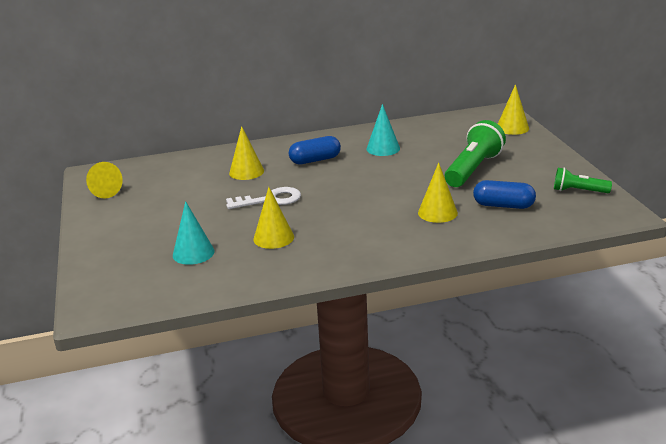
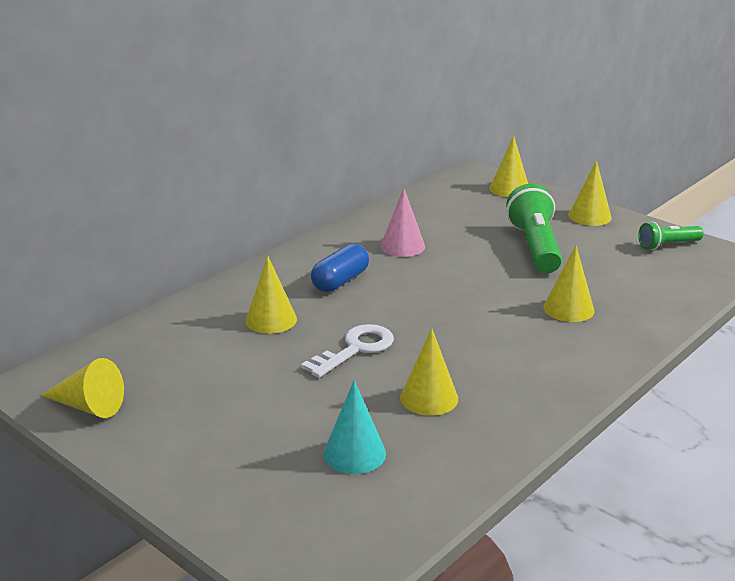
camera: 35 degrees left, 0 degrees up
turquoise cone [366,104,400,156] -> pink cone [380,188,425,257]
blue capsule [473,180,536,209] -> none
none -> yellow cone [568,160,612,226]

